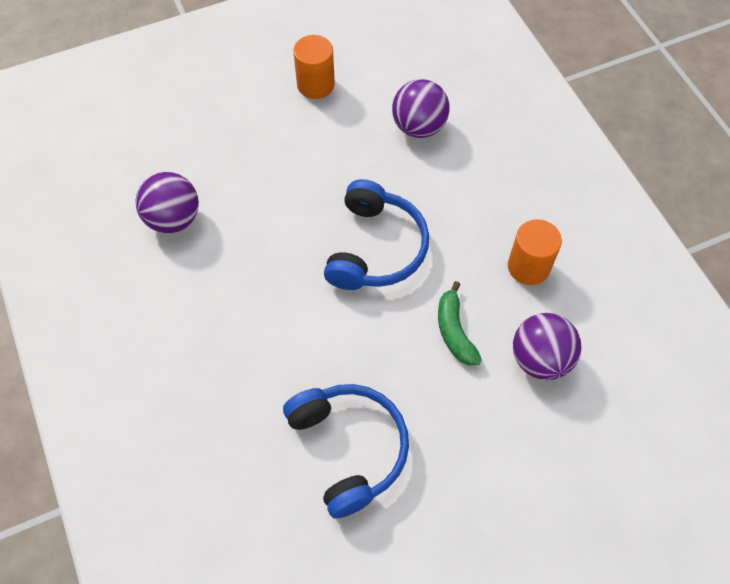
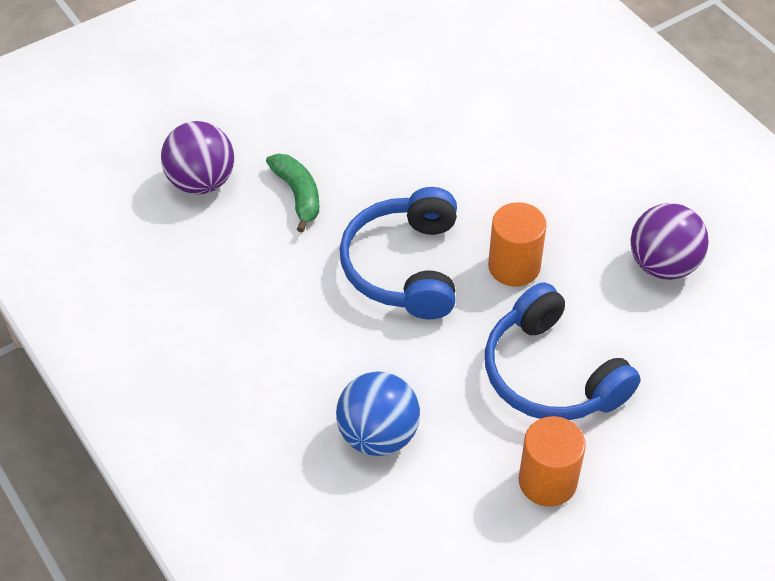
camera: 170 degrees right, 10 degrees down
blue headphones [283,384,409,519] -> blue headphones moved to [485,282,641,420]
purple ball [392,79,450,138] -> blue ball [336,371,420,456]
orange cylinder [508,219,562,285] -> orange cylinder moved to [488,202,547,287]

